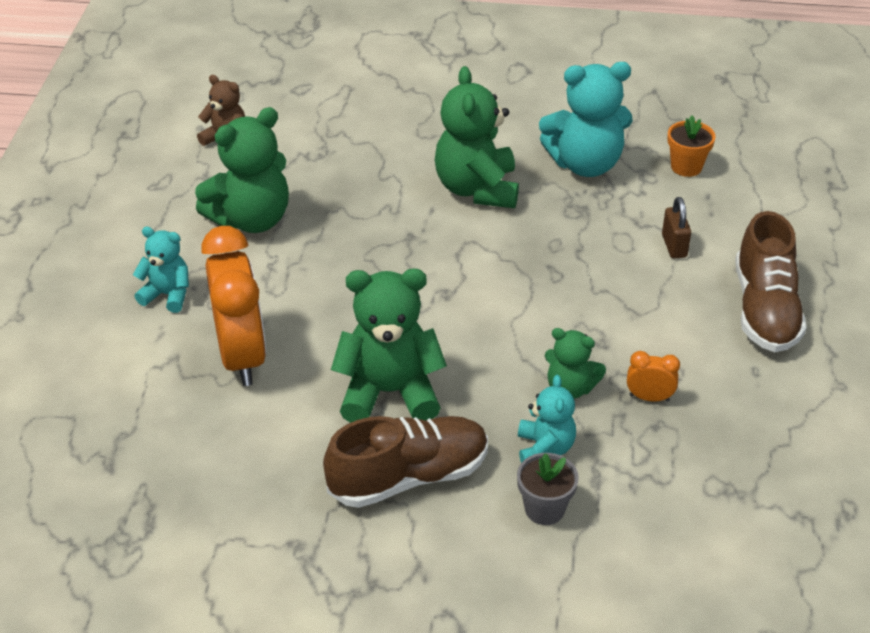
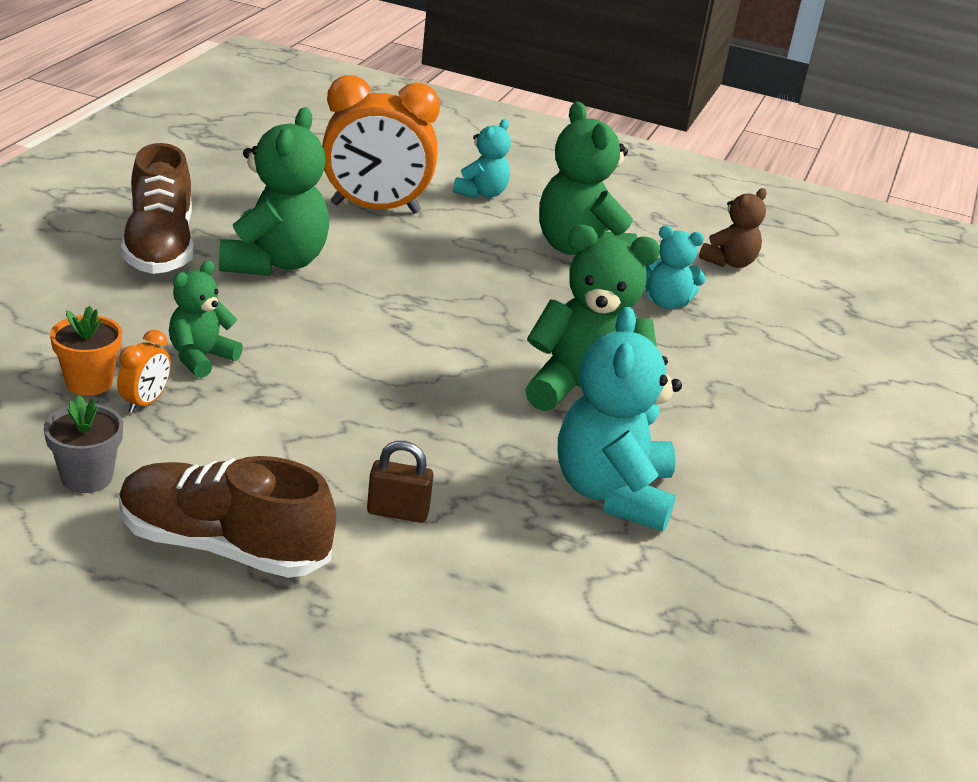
camera: 100 degrees right, 10 degrees down
grey flower pot [517,453,579,525] -> grey flower pot moved to [44,395,123,493]
turquoise teddy bear [518,375,576,463] -> turquoise teddy bear moved to [645,226,706,309]
orange flower pot [667,116,716,177] -> orange flower pot moved to [50,306,122,396]

